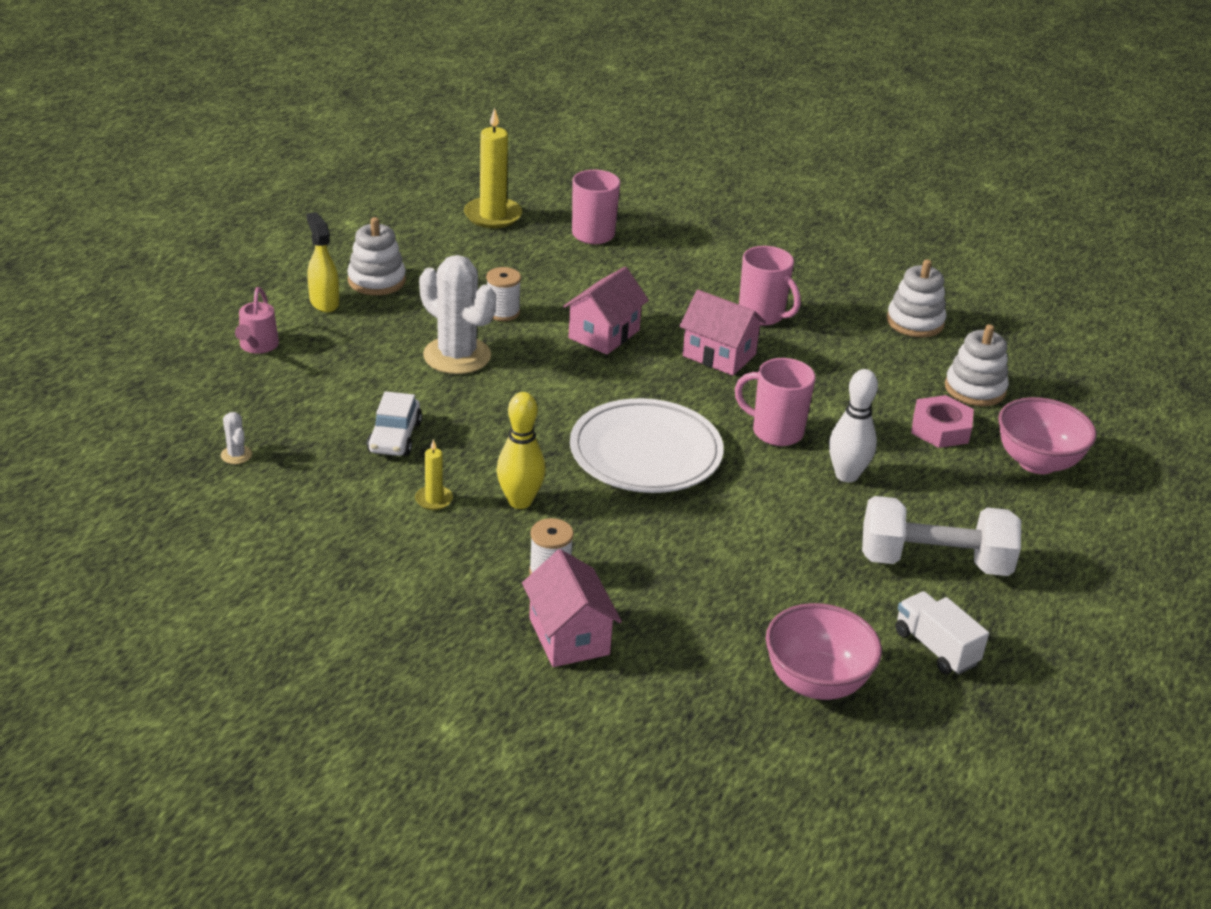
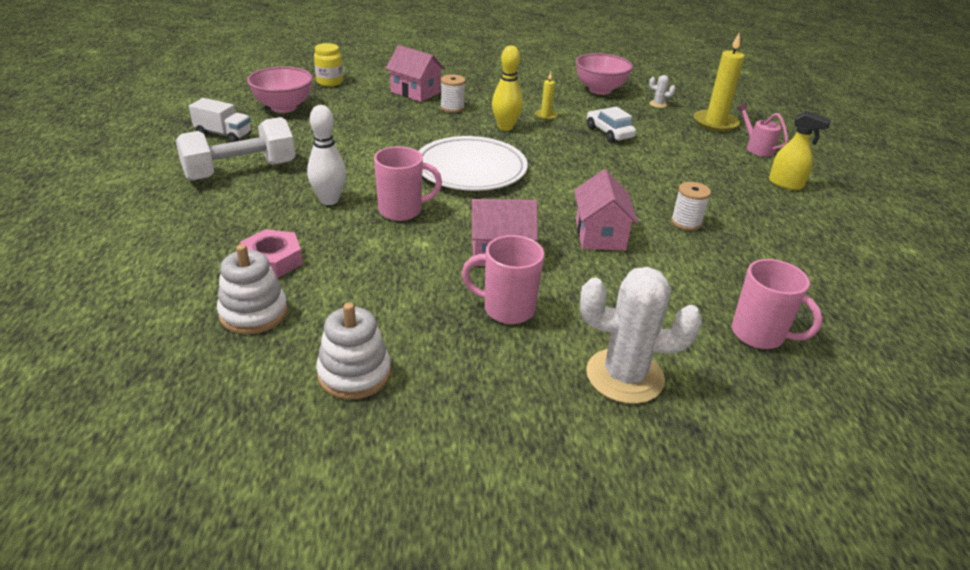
camera: 145 degrees right, 0 degrees up
white stacking toy [347,217,406,295] -> none
white cactus [419,255,496,374] -> white cactus moved to [580,267,702,404]
yellow candle [464,108,522,228] -> yellow candle moved to [694,34,744,132]
pink bowl [998,397,1097,474] -> pink bowl moved to [575,53,633,95]
none -> yellow jar [314,43,343,87]

